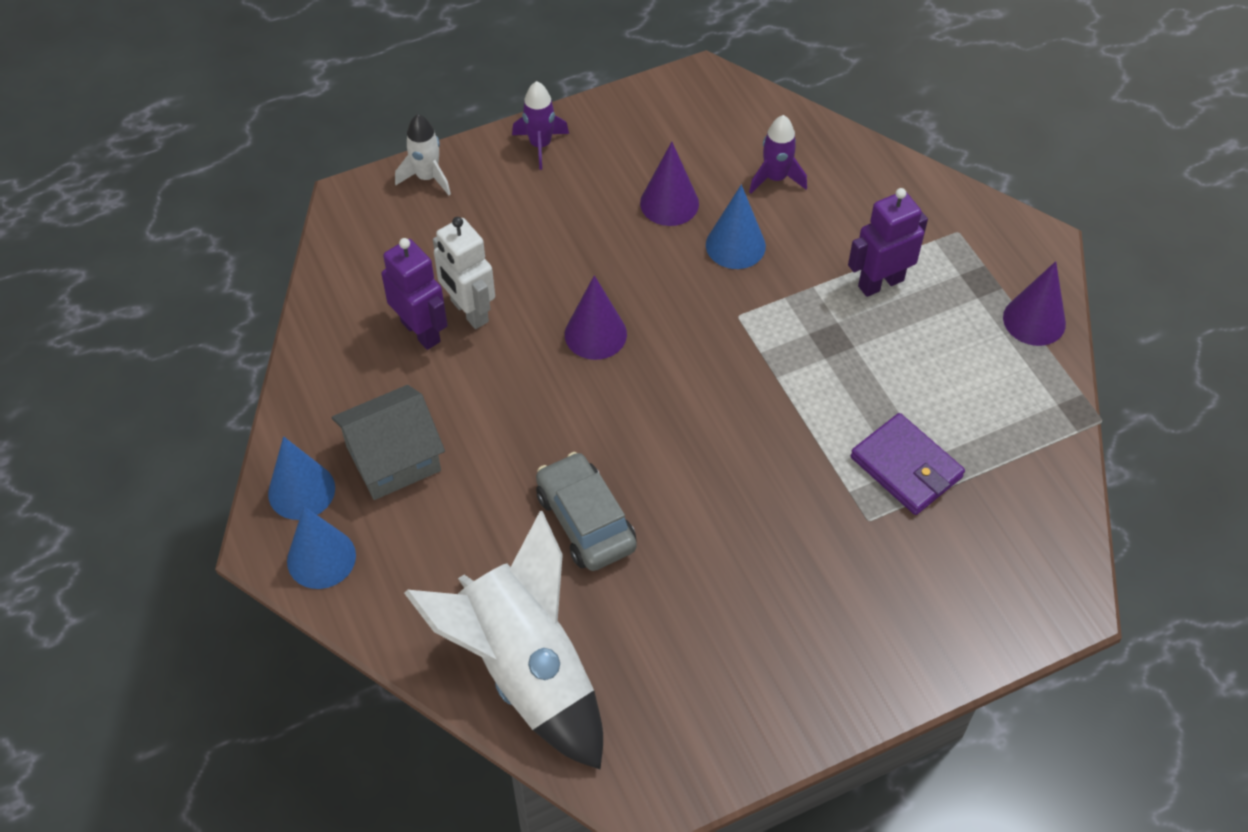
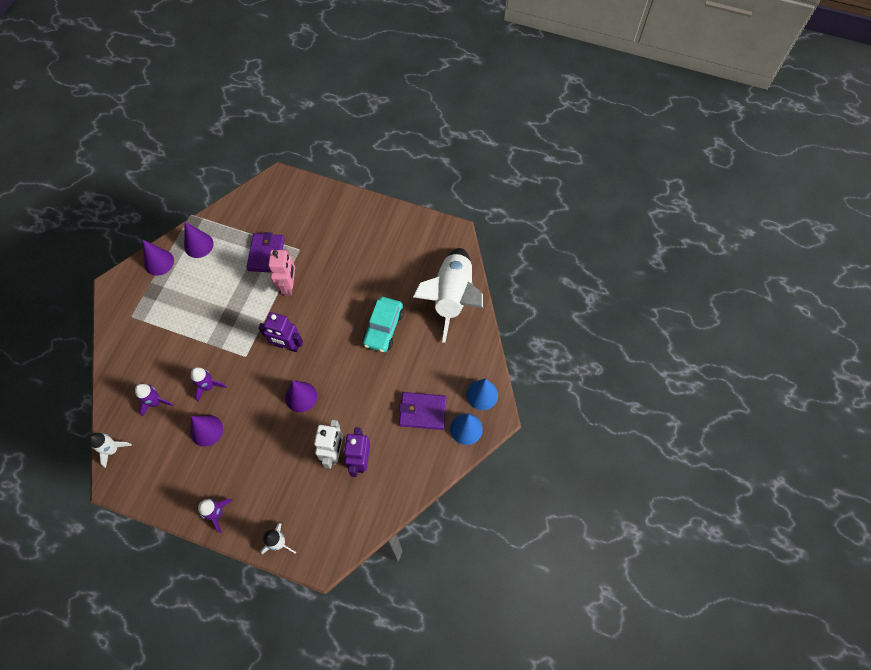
camera: 135 degrees left, 10 degrees up
grey house [332,385,445,500] -> purple wallet [399,392,447,430]
grey car [536,452,637,571] -> turquoise car [363,297,404,352]
blue cone [706,185,766,269] -> purple rocket [191,367,227,401]
purple robot [848,188,928,297] -> purple robot moved to [258,312,303,352]
none -> white rocket [89,433,132,468]
none -> purple cone [184,222,214,258]
none -> pink robot [268,250,295,296]

